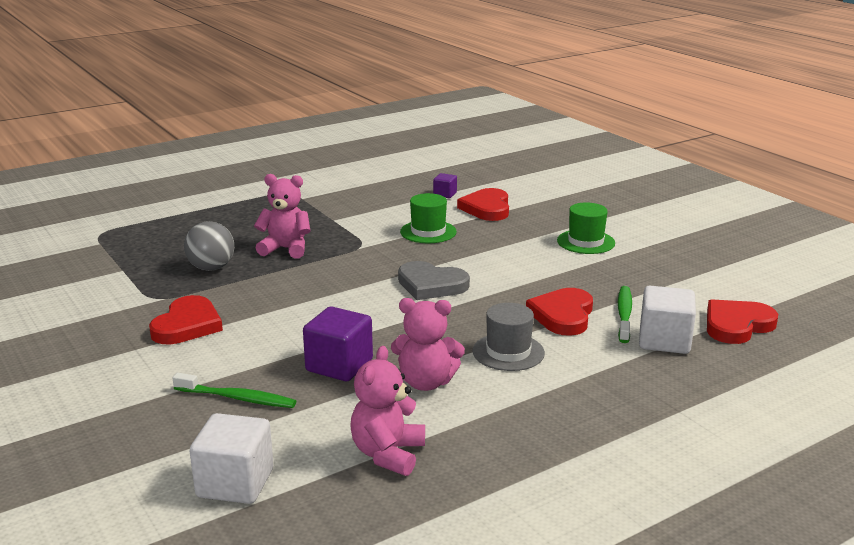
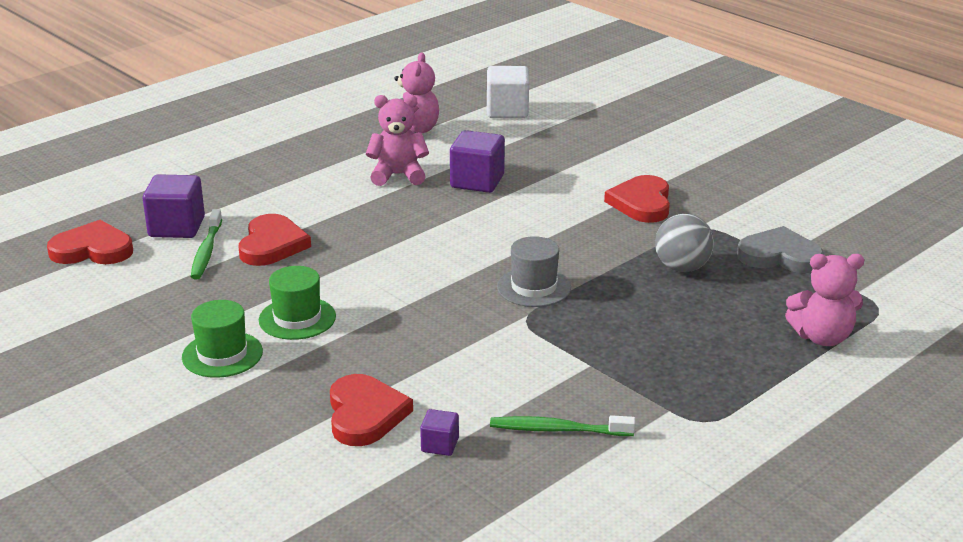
camera: 170 degrees right, 5 degrees up
green toothbrush [172,373,296,408] -> green toothbrush moved to [490,415,636,436]
pink teddy bear [254,174,310,259] -> pink teddy bear moved to [785,254,864,346]
grey heart [398,261,470,300] -> grey heart moved to [737,226,824,273]
green hat [400,193,457,243] -> green hat moved to [259,266,336,340]
grey hat [472,303,545,371] -> grey hat moved to [497,236,571,307]
white cube [639,286,696,354] -> purple cube [143,174,205,238]
red heart [707,299,778,344] -> red heart turned 135 degrees counterclockwise [47,220,133,264]

